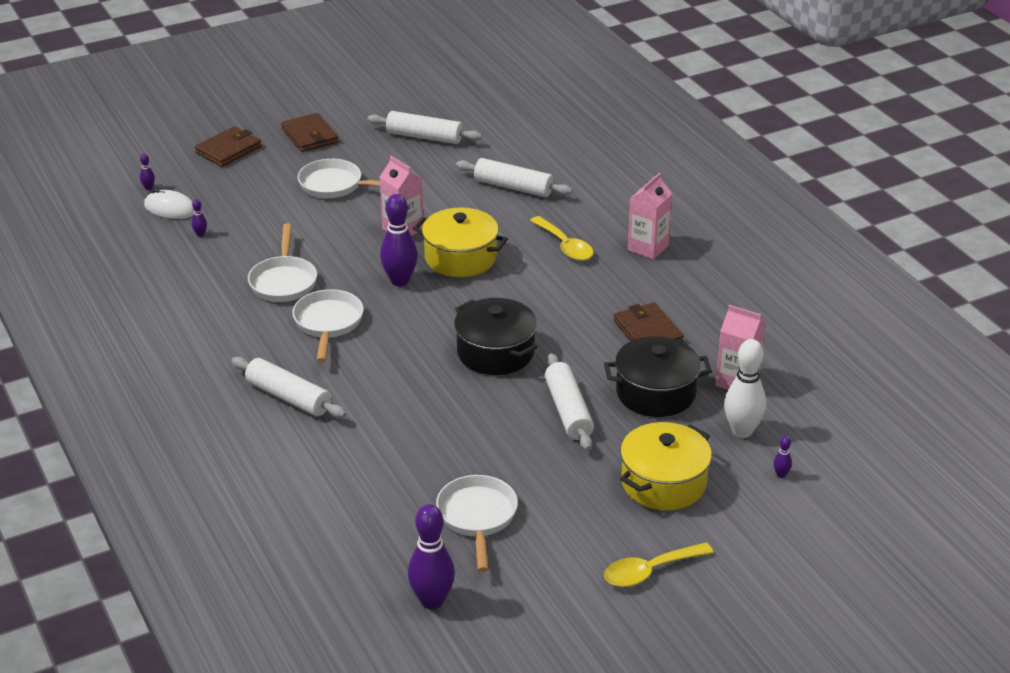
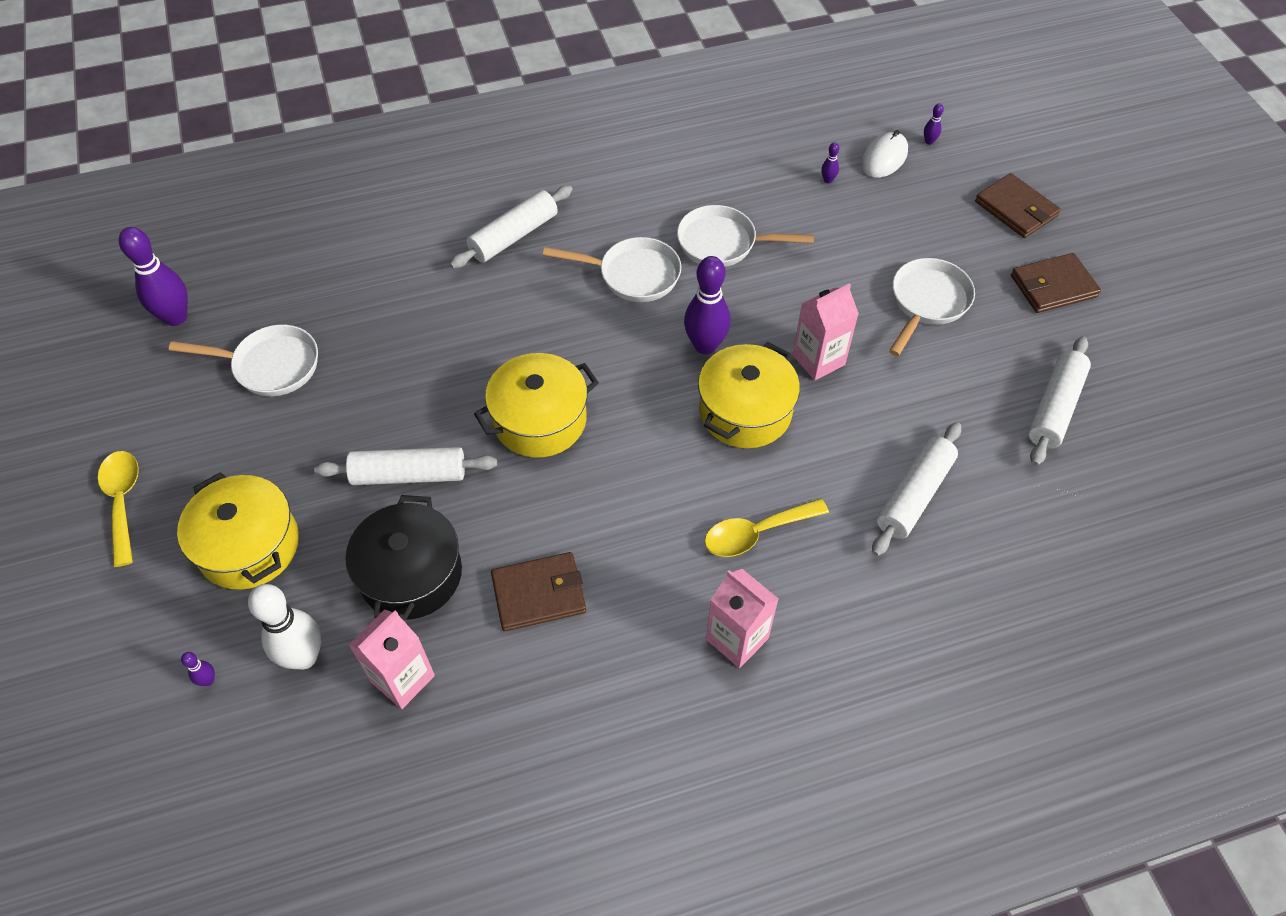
camera: 100 degrees right, 20 degrees up
black pot [454,298,538,375] -> yellow pot [474,353,599,458]

